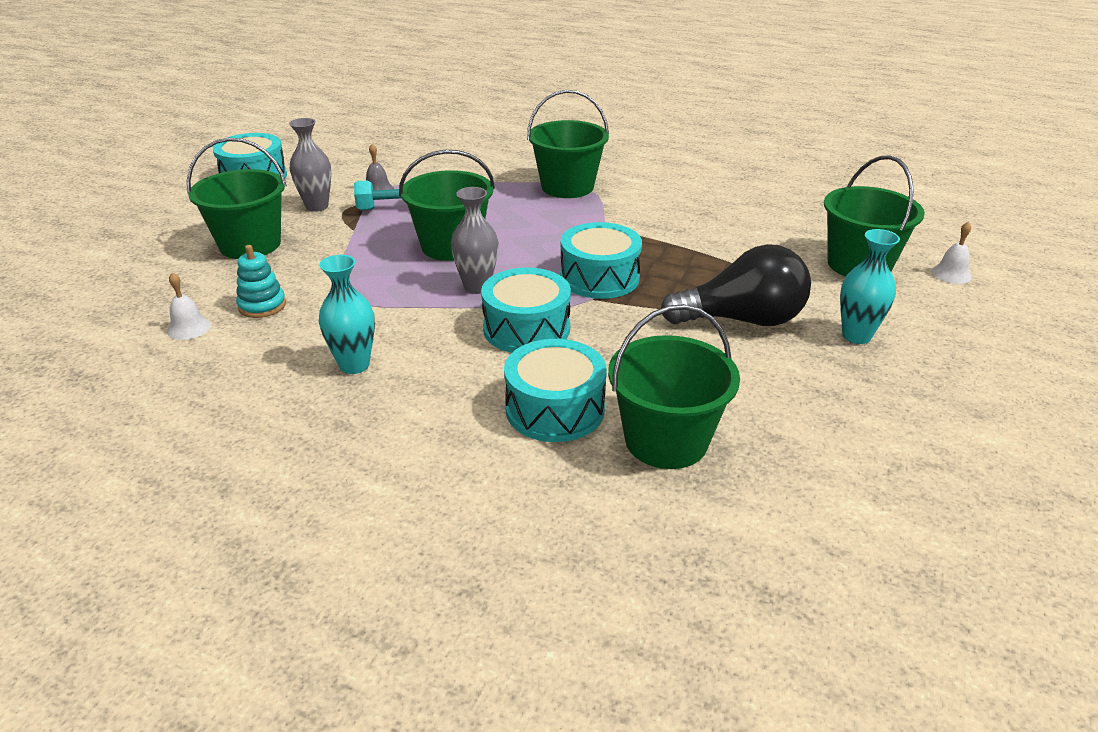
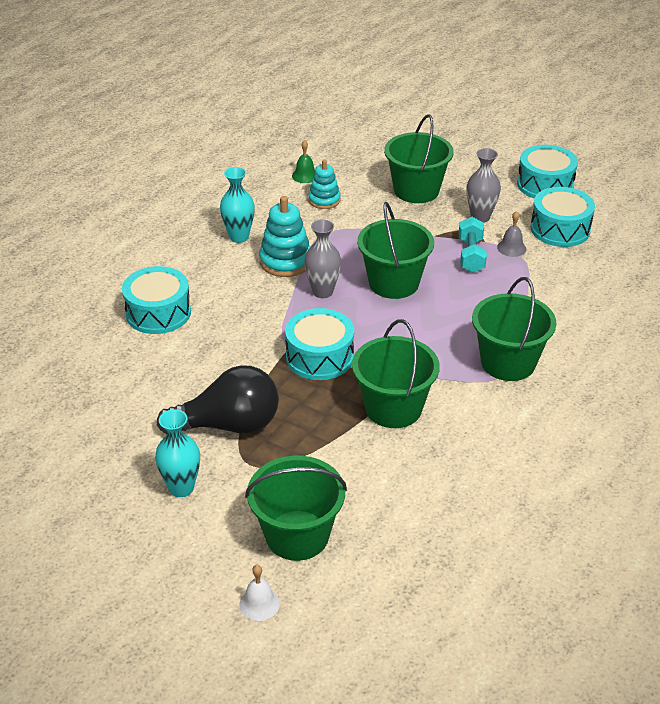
camera: 100 degrees right, 5 degrees up
white bell [167,272,211,340] -> green bell [292,140,315,183]
turquoise drum [481,268,571,353] -> turquoise drum moved to [530,187,595,247]
green bucket [608,304,740,469] -> green bucket moved to [352,319,440,428]
black light bulb [661,244,811,326] -> black light bulb turned 105 degrees counterclockwise [157,365,279,434]
none -> turquoise stacking toy [259,196,310,277]

